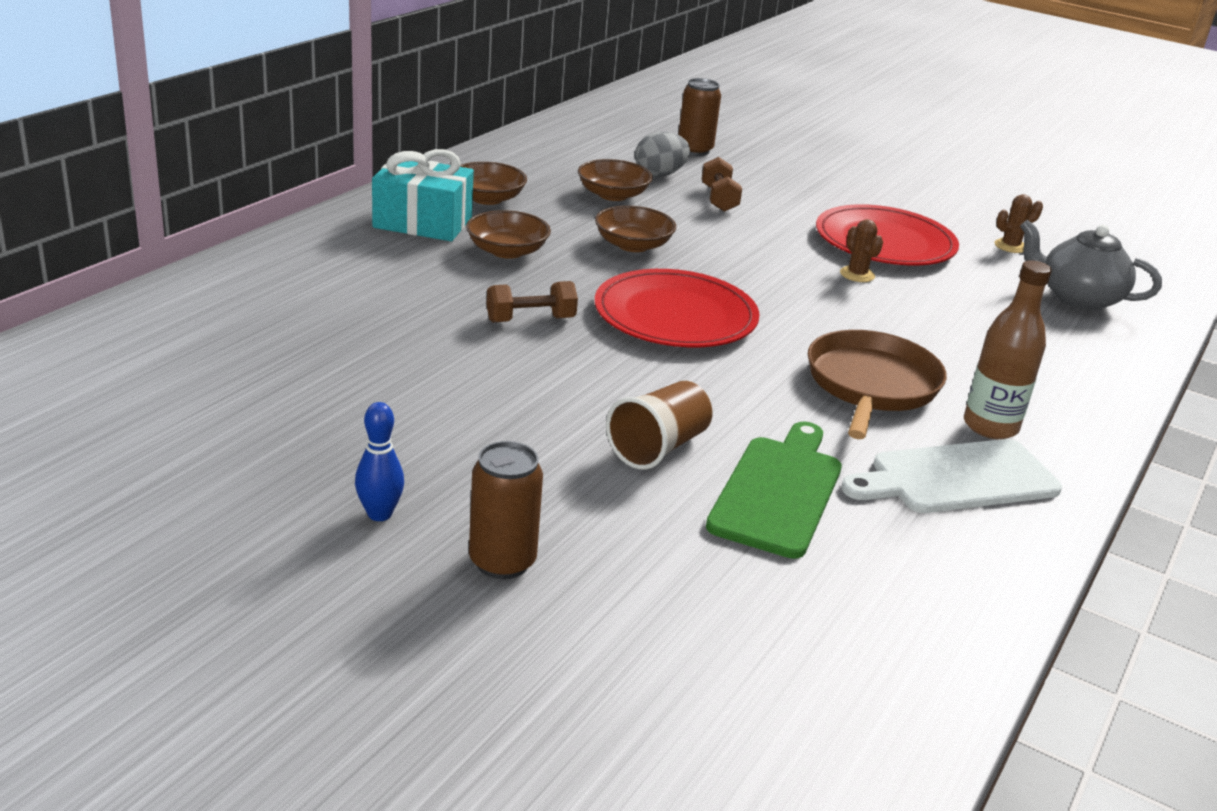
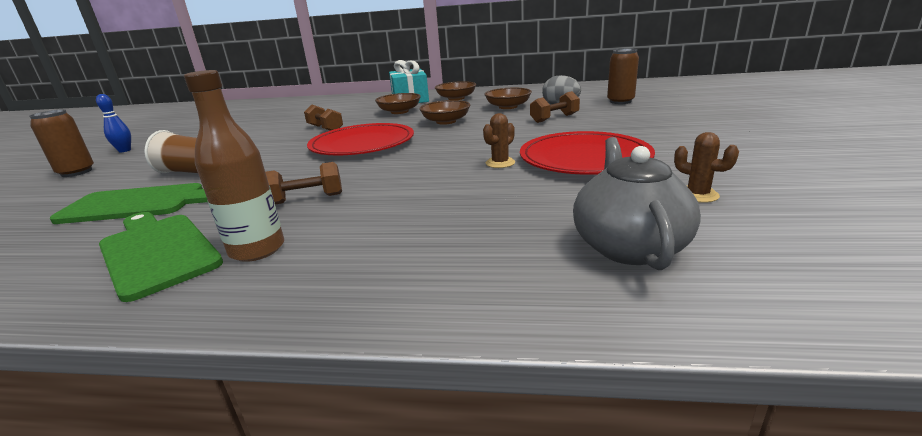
camera: 70 degrees right, 5 degrees down
brown pan [808,330,947,439] -> brown dumbbell [265,162,342,204]
white cutting board [841,439,1062,513] -> green cutting board [99,212,223,302]

